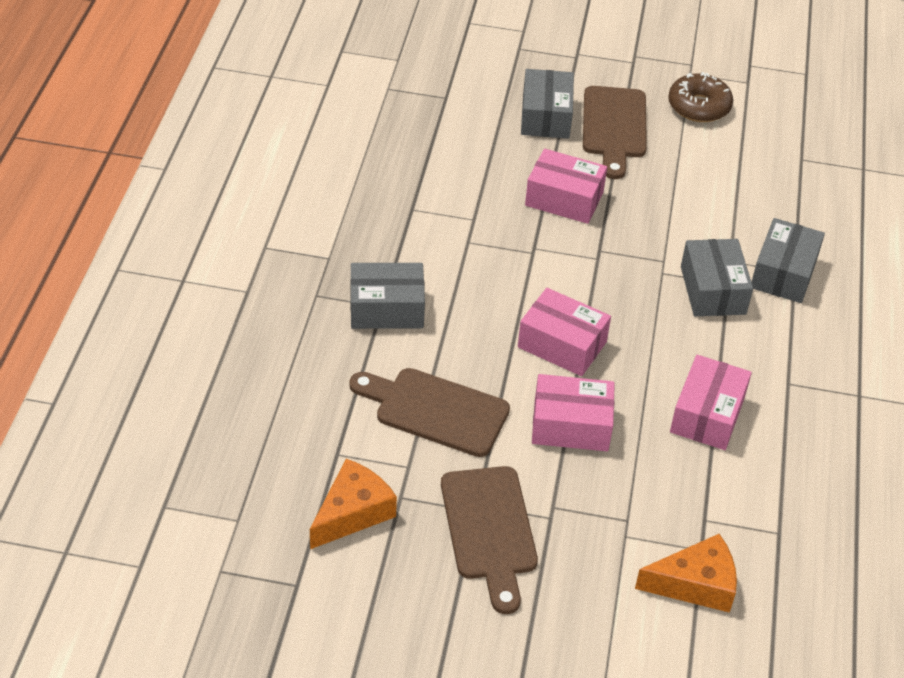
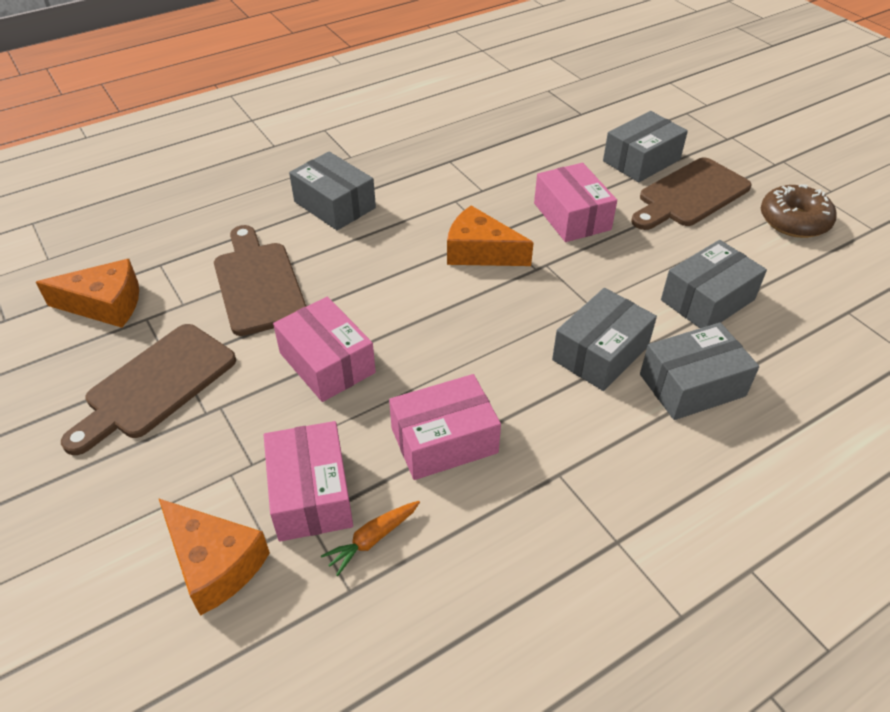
camera: 50 degrees right, 0 degrees up
pink box [518,288,611,376] -> pink box moved to [264,421,353,542]
none -> orange carrot [321,501,420,576]
none -> orange cheese [447,205,534,266]
none -> grey box [661,240,767,328]

